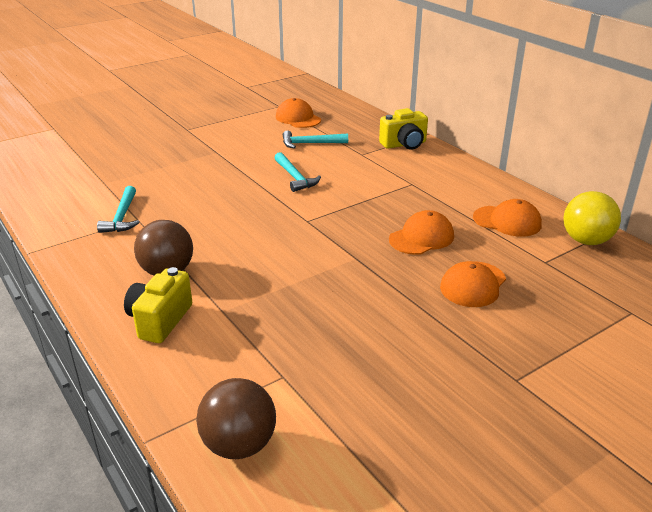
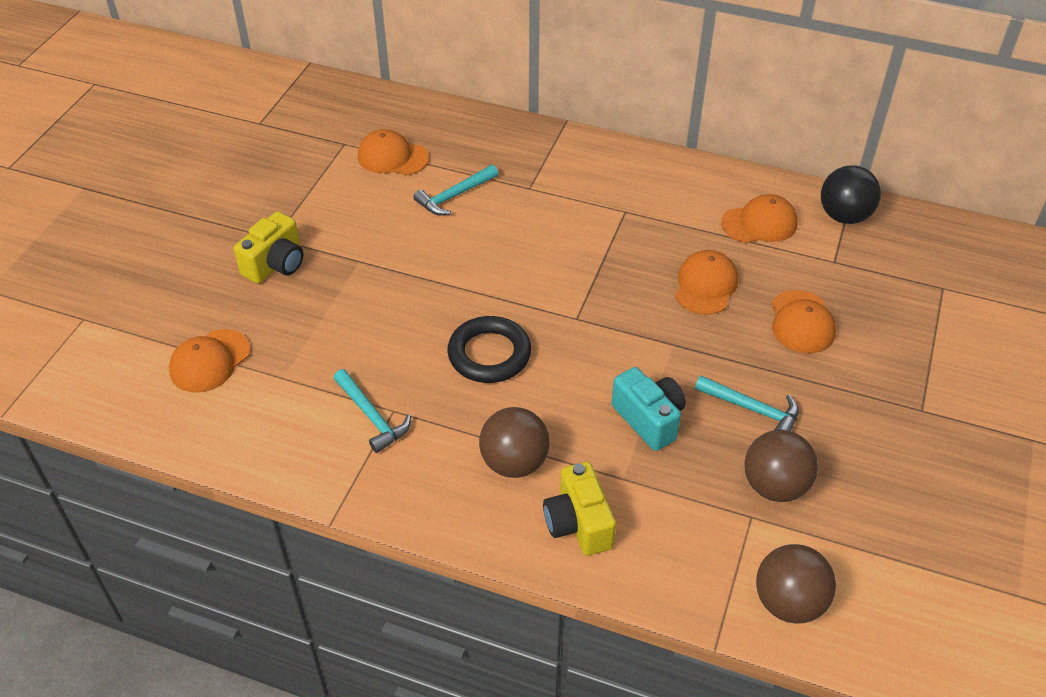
camera: 35 degrees left, 15 degrees up
turquoise hammer [275,152,321,192] -> turquoise hammer moved to [695,376,799,431]
yellow camera [379,108,428,150] -> yellow camera moved to [234,211,303,284]
yellow ball [563,191,621,245] -> black ball [821,165,881,224]
none -> orange cap [169,329,250,392]
none -> black ring [447,316,531,383]
none -> turquoise camera [612,367,686,451]
none -> brown ball [744,430,818,502]

